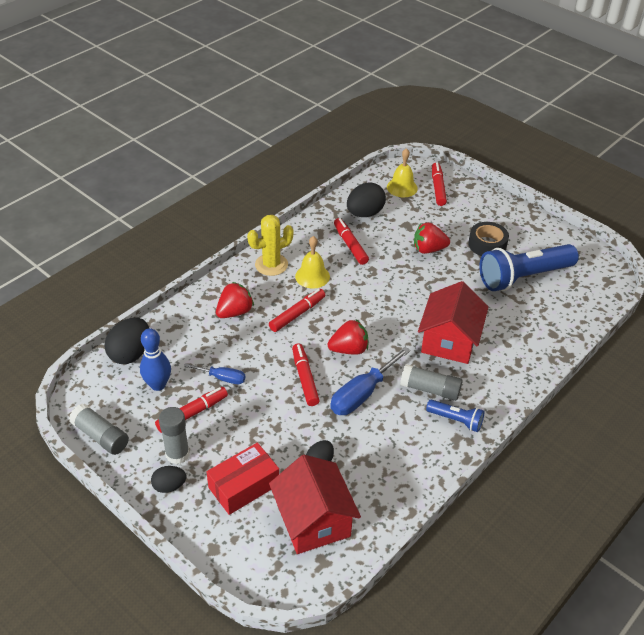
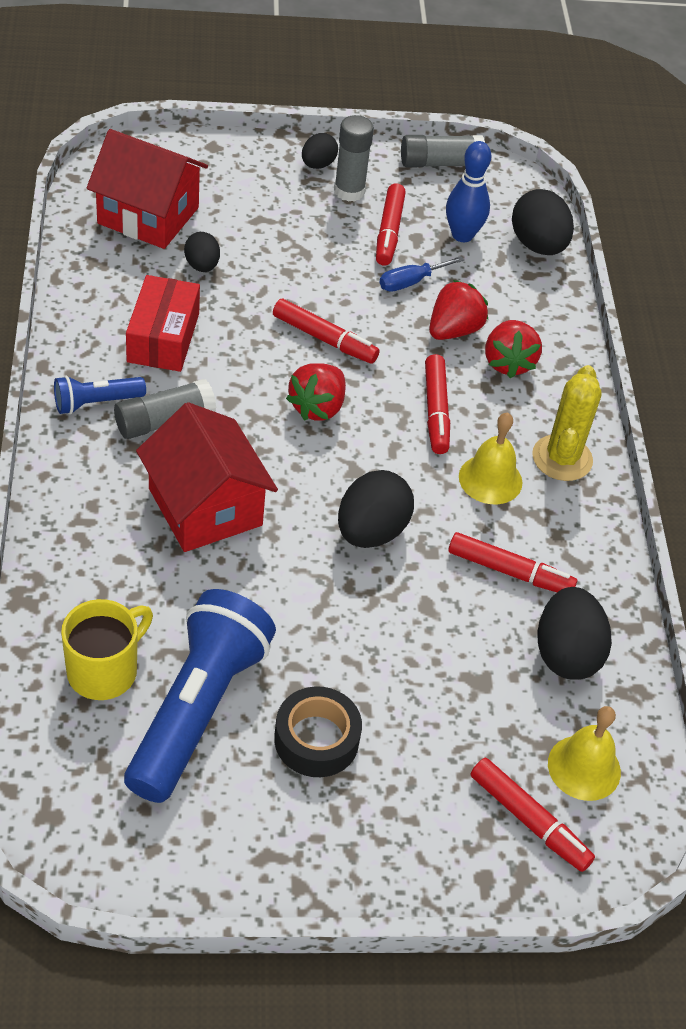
camera: 130 degrees right, 5 degrees up
red box [207,443,279,515] -> red box moved to [126,275,200,372]
blue screwdriver [330,347,411,415] -> none
red strawberry [414,222,450,254] -> red strawberry moved to [429,280,488,340]
none -> yellow mug [61,599,153,700]
none -> black egg [338,470,414,548]

